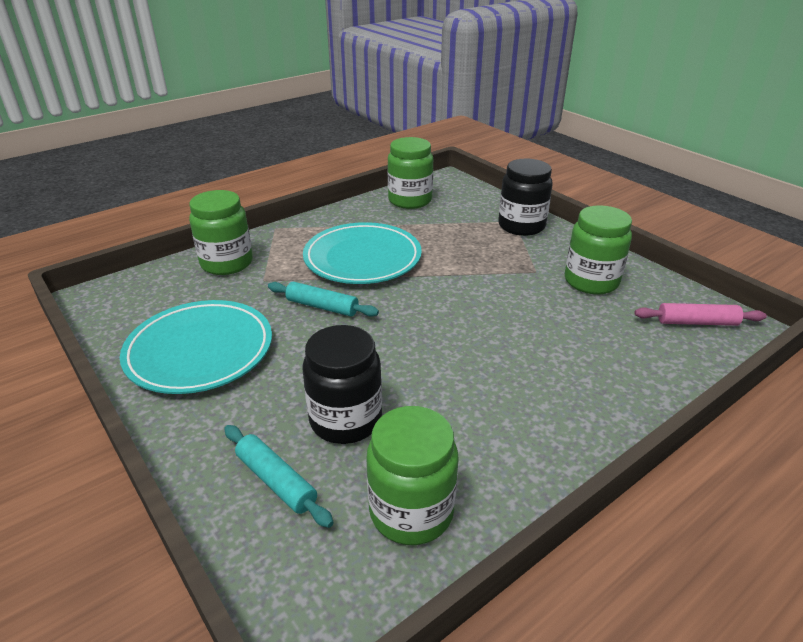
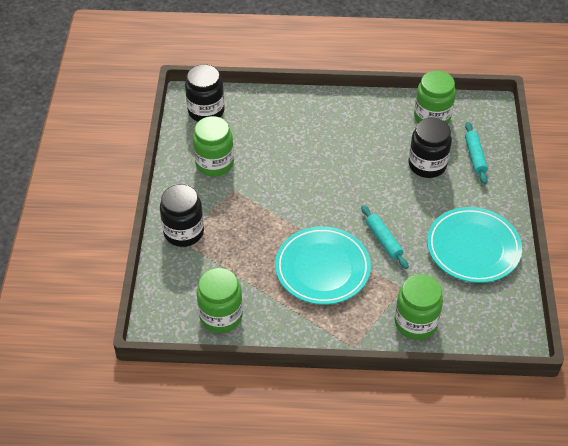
camera: 140 degrees left, 15 degrees up
pink rolling pin [634,303,767,326] -> black jar [185,64,225,122]

